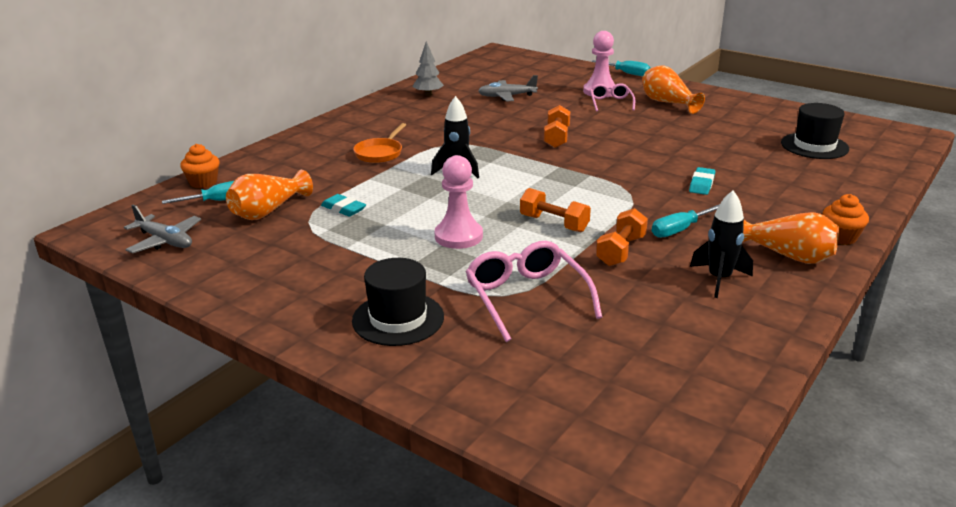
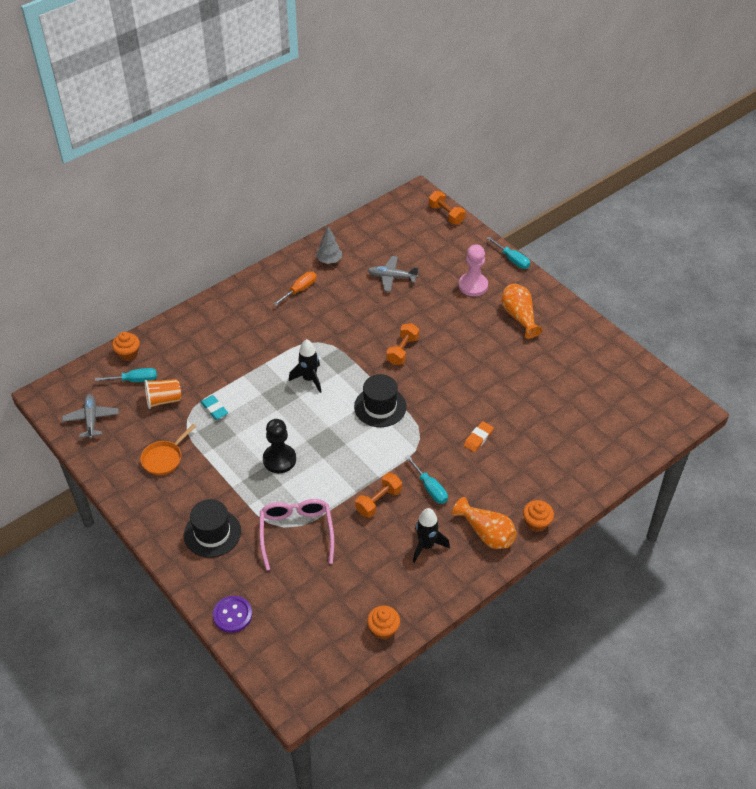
camera: 15 degrees right, 20 degrees up
grey plane [124,205,201,253] -> grey plane turned 150 degrees counterclockwise [62,394,119,439]
orange vase [226,170,313,220] -> orange cup [145,379,181,409]
orange pan [353,123,406,163] -> orange pan moved to [141,424,196,475]
pink pawn [434,155,483,249] -> black pawn [263,419,296,473]
orange dumbbell [520,188,591,232] -> orange dumbbell moved to [429,191,465,224]
pink glasses [590,83,635,111] -> none
turquoise screwdriver [652,205,719,238] -> turquoise screwdriver turned 105 degrees counterclockwise [405,455,448,504]
turquoise eraser [689,167,715,195] -> orange eraser [464,421,494,452]
black hat [781,103,849,159] -> black hat moved to [354,374,406,427]
none -> purple button [213,596,252,633]
none -> orange screwdriver [274,271,316,306]
none -> orange cupcake [367,606,400,640]

